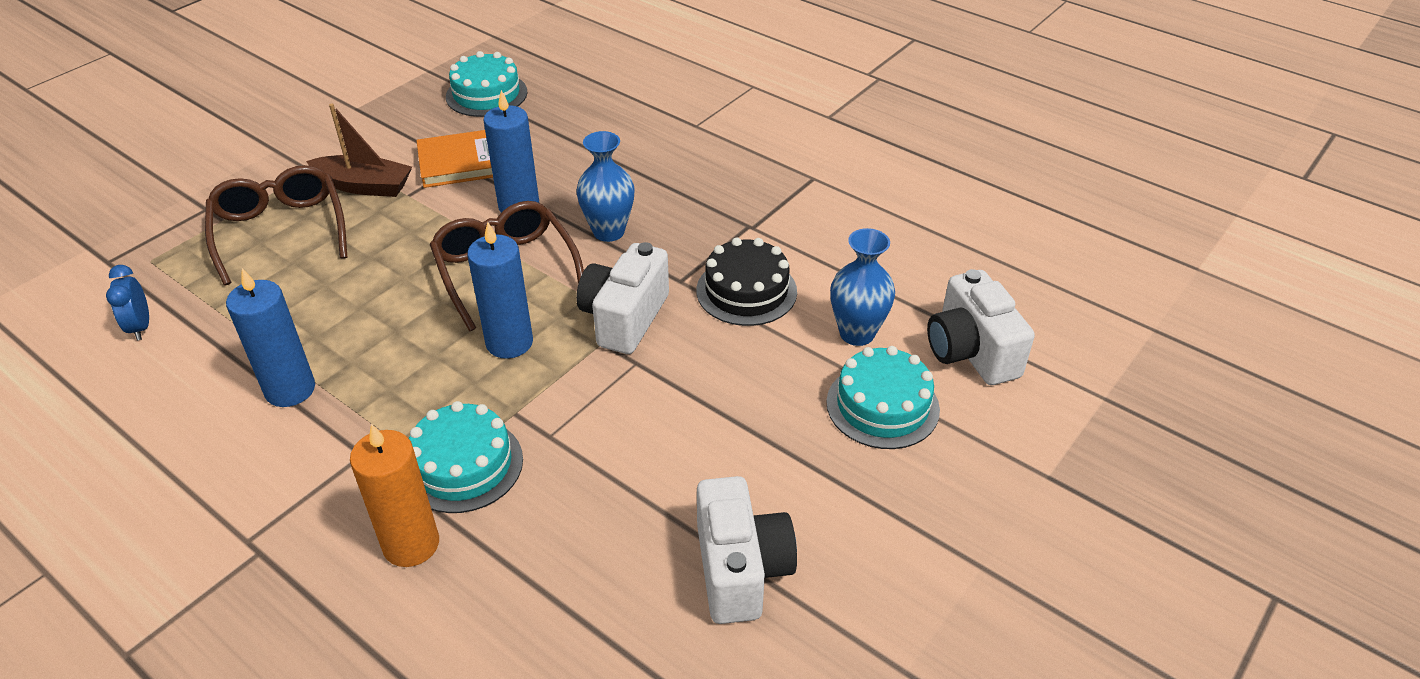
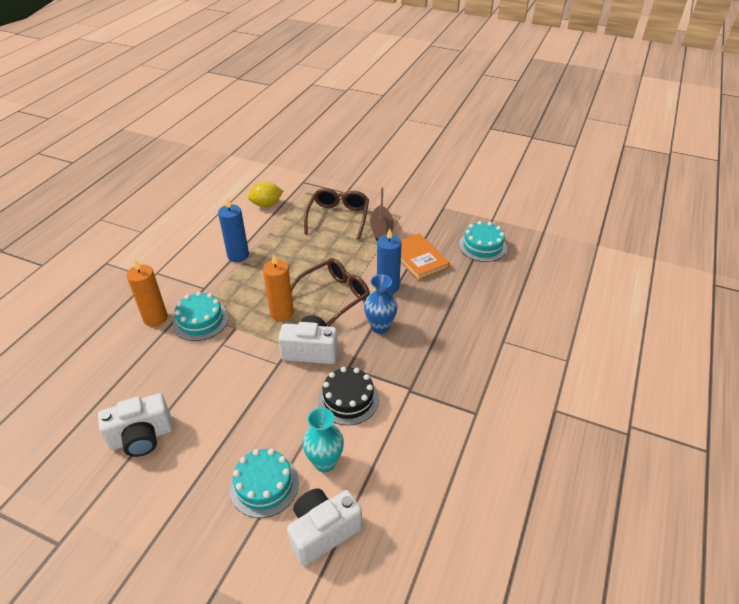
camera: 75 degrees right, 0 degrees up
blue clock [106,265,149,340] -> yellow lemon [248,181,283,207]
brown glasses [205,165,347,285] -> brown glasses turned 45 degrees counterclockwise [304,188,369,240]
blue candle [467,222,533,359] -> orange candle [263,254,294,321]
blue vase [830,228,895,346] -> turquoise vase [303,408,344,472]

